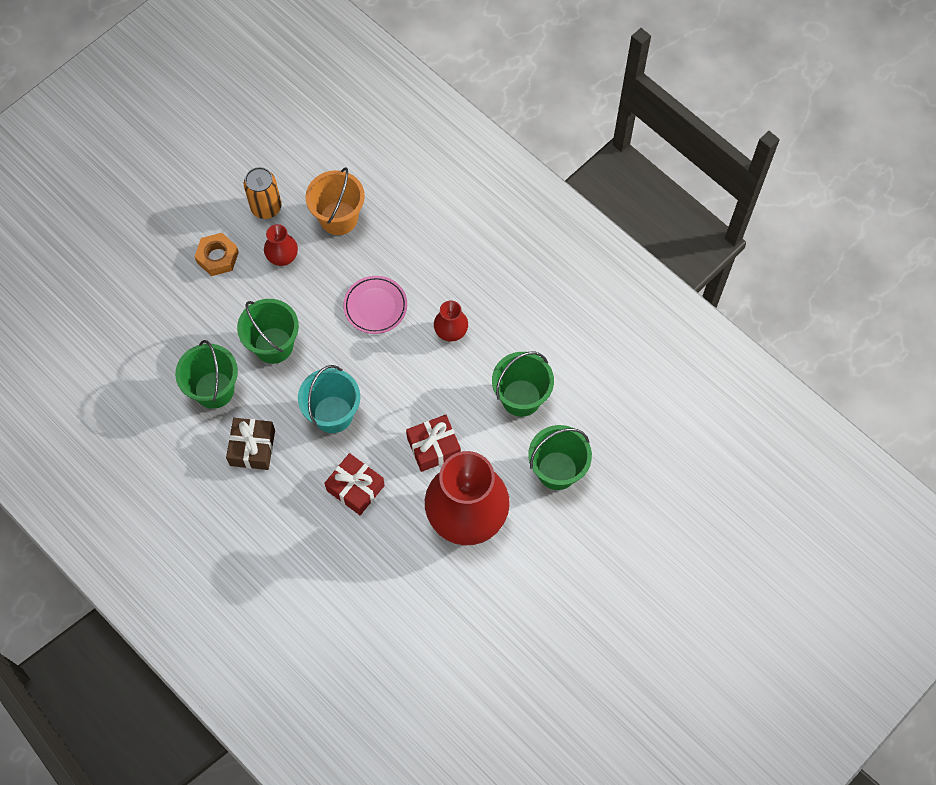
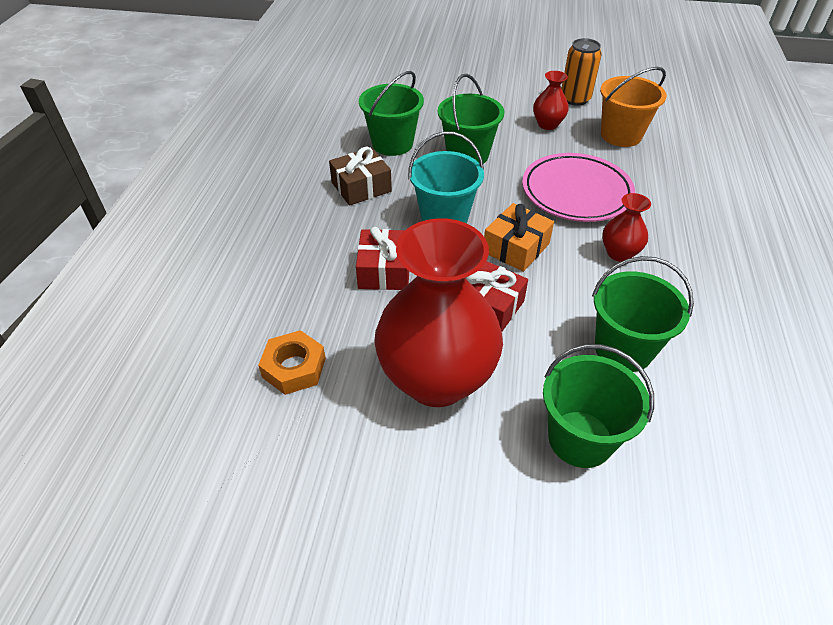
camera: 55 degrees right, 20 degrees down
orange nut [194,233,239,276] -> orange nut moved to [258,330,326,395]
pink plate [343,276,407,334] -> pink plate [522,153,635,222], size x1.51
none -> orange gift [484,203,554,272]

